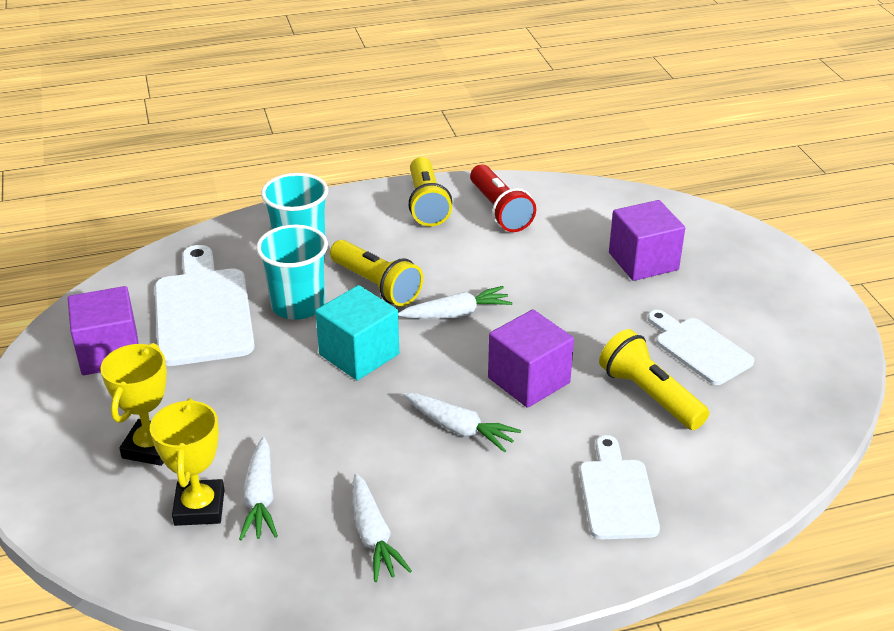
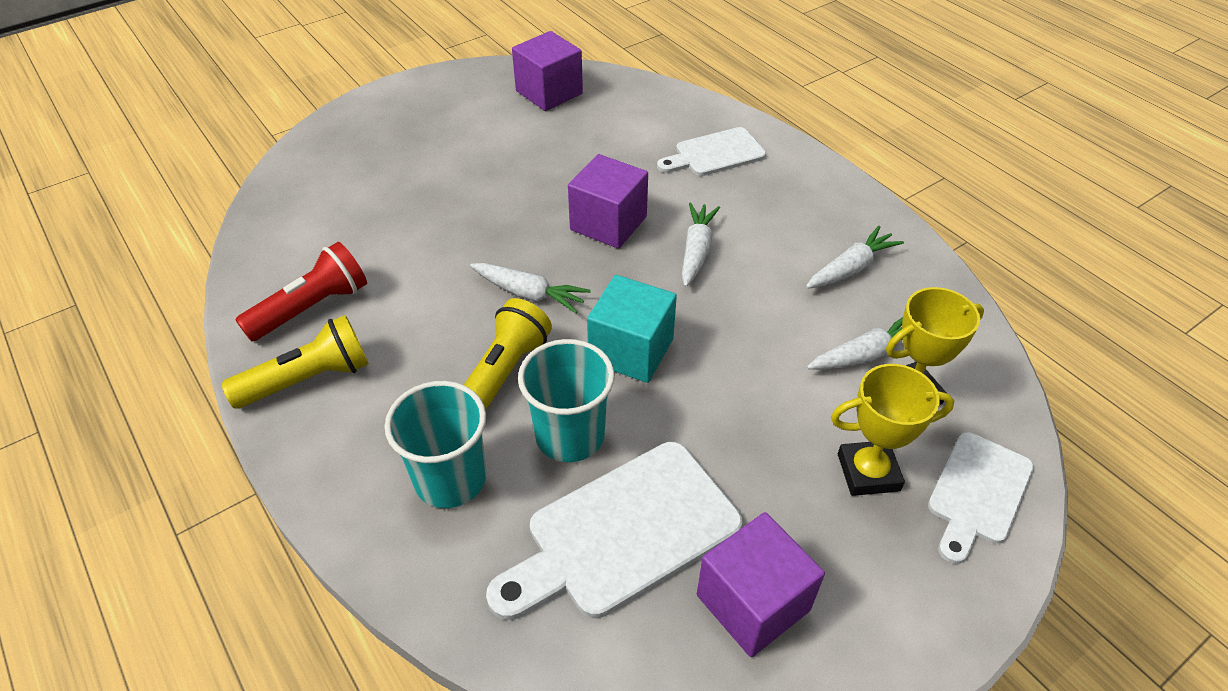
camera: 110 degrees left, 10 degrees up
white carrot [398,286,513,319] -> white carrot turned 150 degrees clockwise [470,263,590,314]
yellow flashlight [599,329,709,430] -> none
purple cube [609,200,685,281] -> purple cube moved to [512,31,583,111]
white cutting board [648,310,754,385] -> white cutting board moved to [928,432,1034,564]

